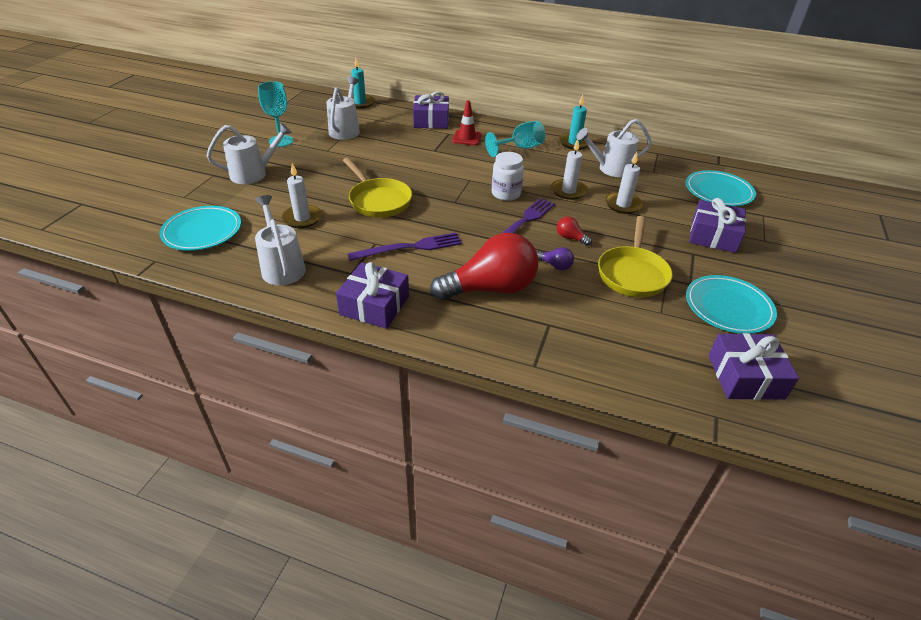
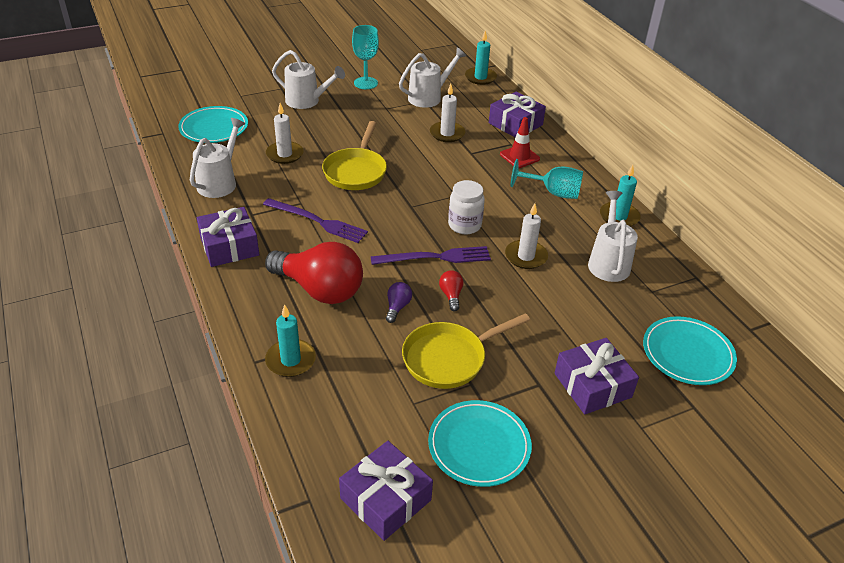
camera: 45 degrees right, 0 degrees up
purple light bulb [536,247,574,270] -> purple light bulb turned 150 degrees counterclockwise [386,282,412,323]
white watering can [576,119,652,177] -> white watering can turned 60 degrees clockwise [588,191,638,282]
white candle [605,152,643,214] -> white candle moved to [430,84,465,142]
none -> turquoise candle [265,304,316,377]

